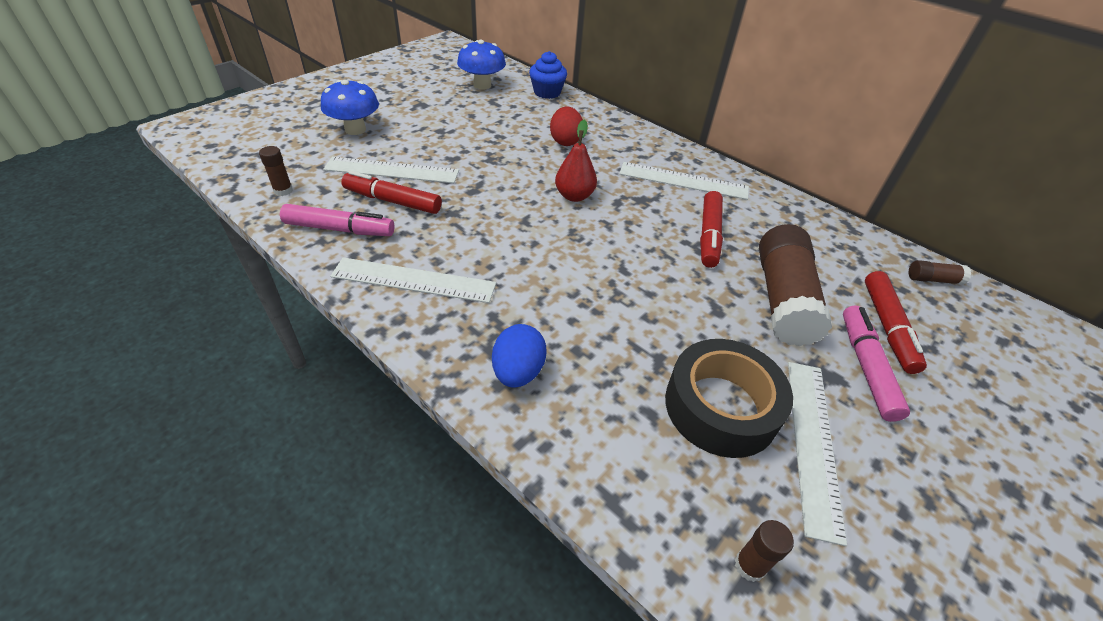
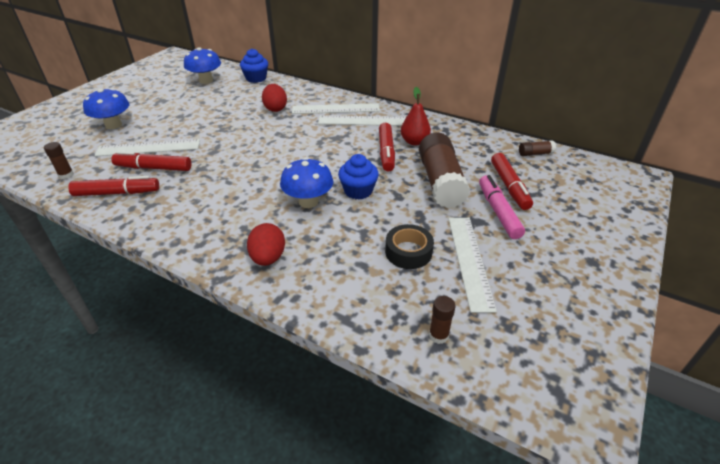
camera: 10 degrees left, 5 degrees down
pink marker [280,204,395,236] -> red marker [68,176,159,196]
white ruler [330,257,496,303] -> white ruler moved to [292,103,380,114]
blue egg [492,324,546,388] -> red egg [247,223,285,266]
red pear [555,120,597,202] -> red pear moved to [401,87,431,146]
black tape [665,339,793,458] -> black tape [385,224,434,269], size x0.62
none -> blue mushroom [280,157,333,208]
none -> blue cupcake [338,154,379,200]

